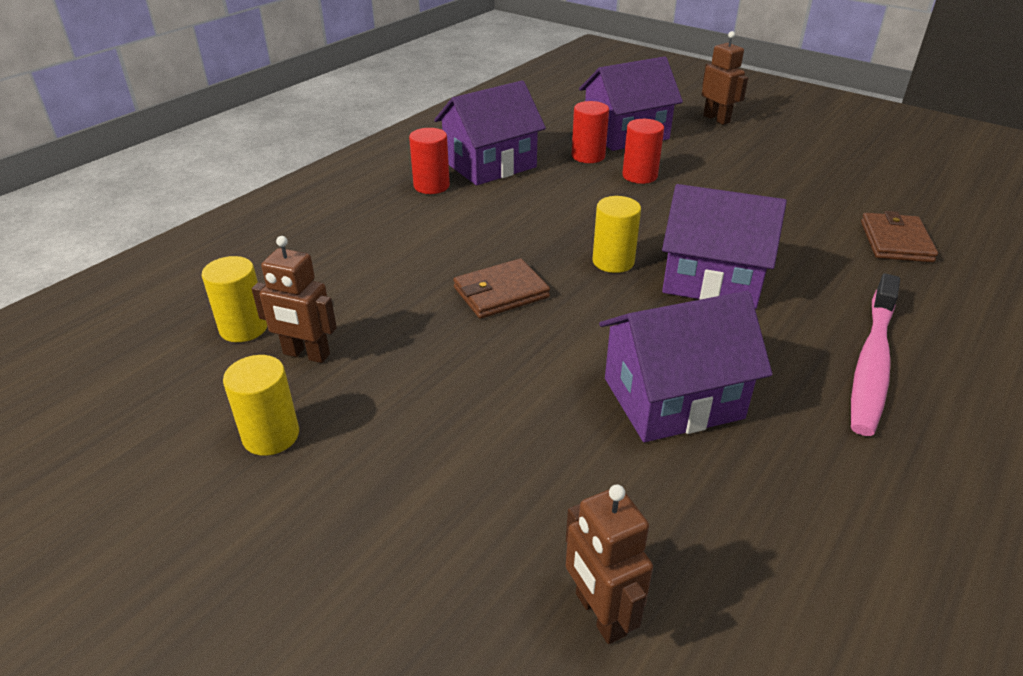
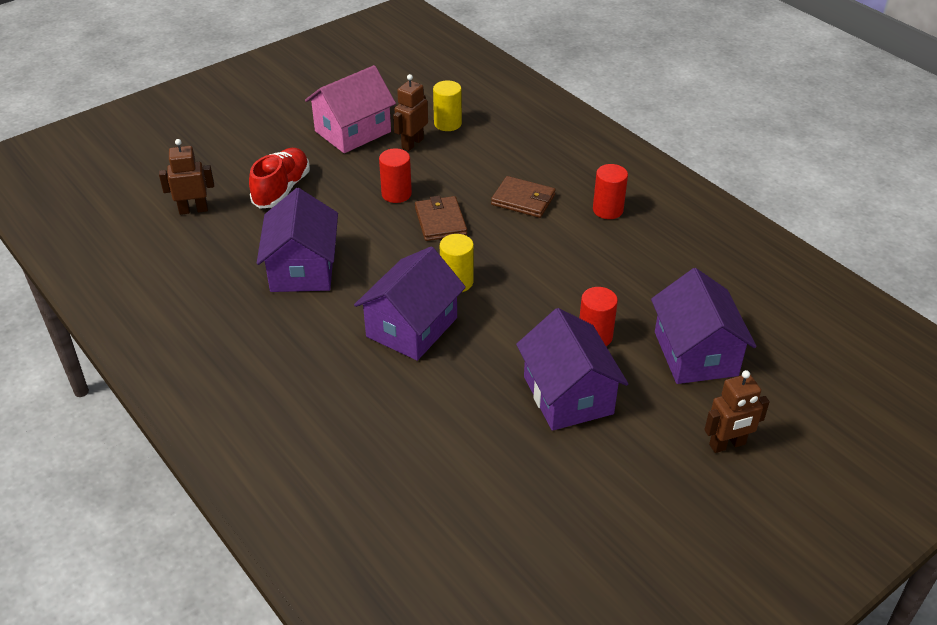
camera: 105 degrees right, 5 degrees up
yellow cylinder [223,355,299,456] -> pink house [305,65,396,153]
purple house [434,80,546,185] -> purple house moved to [516,308,628,431]
red cylinder [572,101,609,163] -> red cylinder moved to [379,148,412,203]
pink toothbrush [851,274,900,436] -> none
brown wallet [861,211,938,262] -> brown wallet moved to [491,176,555,218]
none -> red shoe [249,148,310,209]

